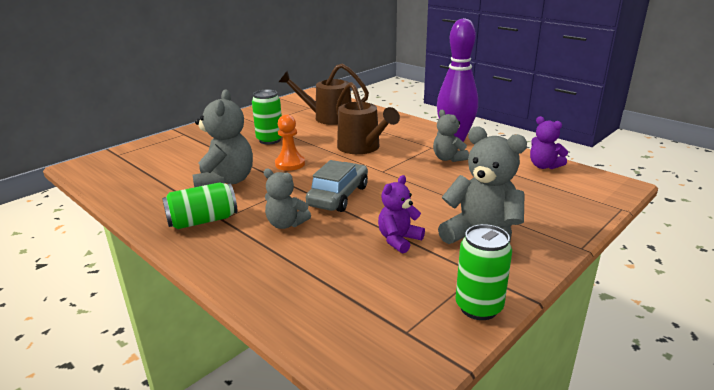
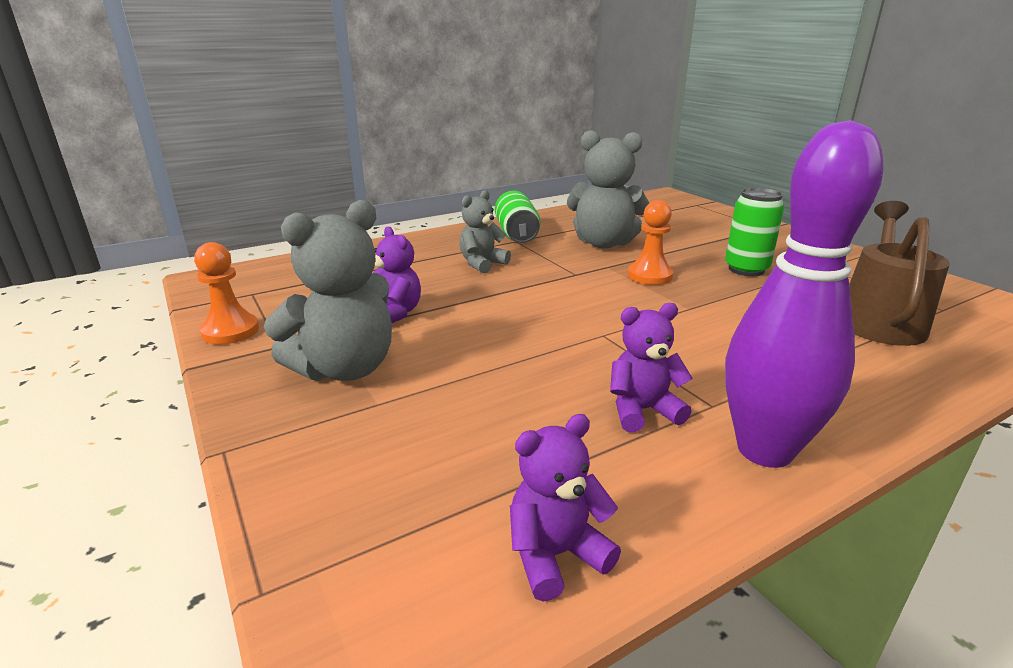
camera: 105 degrees right, 0 degrees up
grey car [306,160,368,212] -> none
brown watering can [336,82,400,154] -> none
grey teddy bear [433,110,469,162] -> purple teddy bear [610,303,693,432]
green can [455,224,512,320] -> orange pawn [194,242,259,344]

